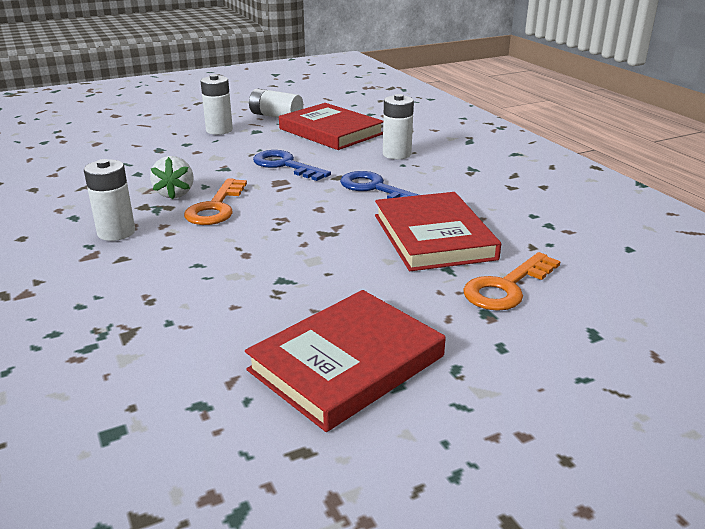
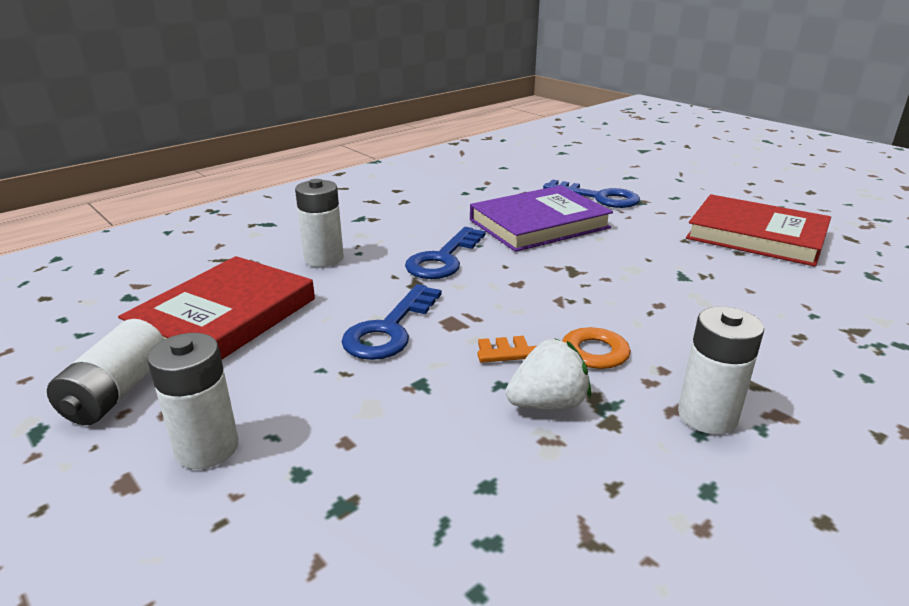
camera: 105 degrees left, 0 degrees up
red book [375,192,501,271] -> purple book [470,185,613,252]
orange key [463,252,561,311] -> blue key [543,180,640,208]

